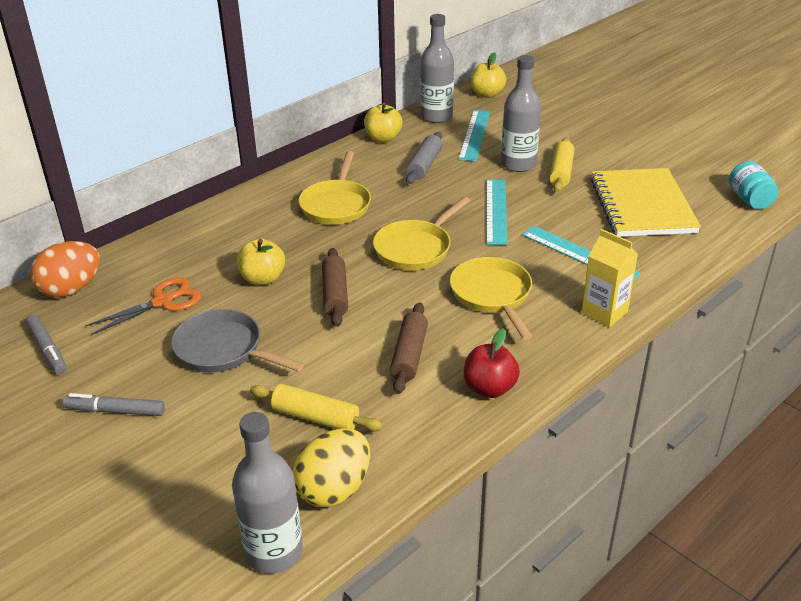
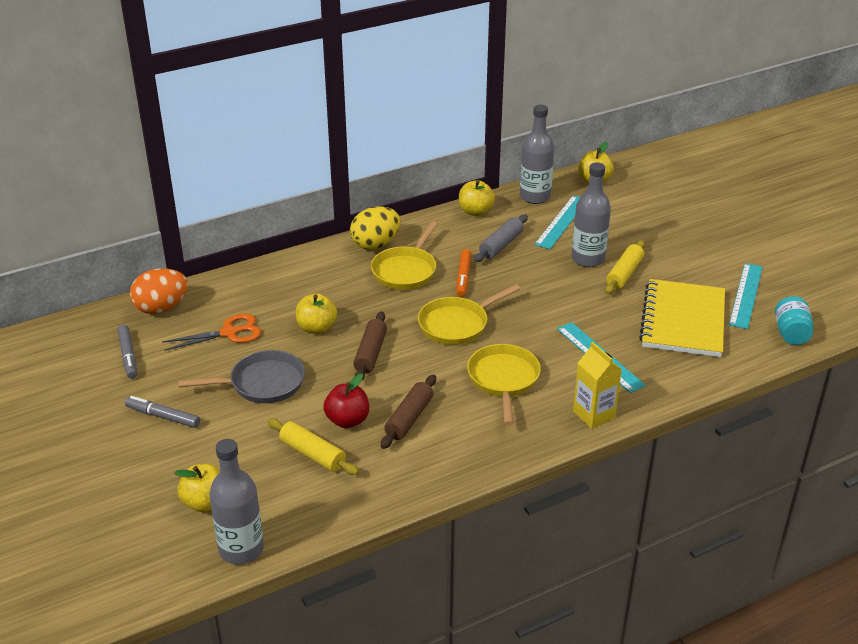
camera: 15 degrees right, 0 degrees up
grey pan [171,309,304,372] -> grey pan turned 120 degrees clockwise [178,350,305,403]
yellow egg [293,428,370,507] -> yellow egg moved to [350,206,400,250]
red apple [464,328,520,398] -> red apple moved to [323,374,369,428]
turquoise ruler [486,179,507,245] -> turquoise ruler moved to [729,263,763,329]
none -> yellow apple [174,464,220,512]
none -> orange marker [457,249,471,297]

